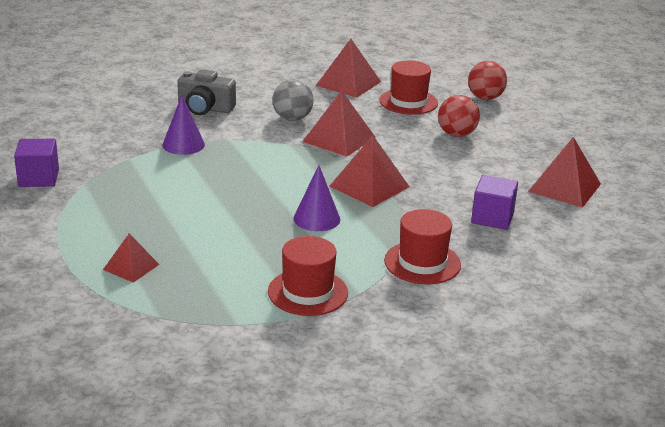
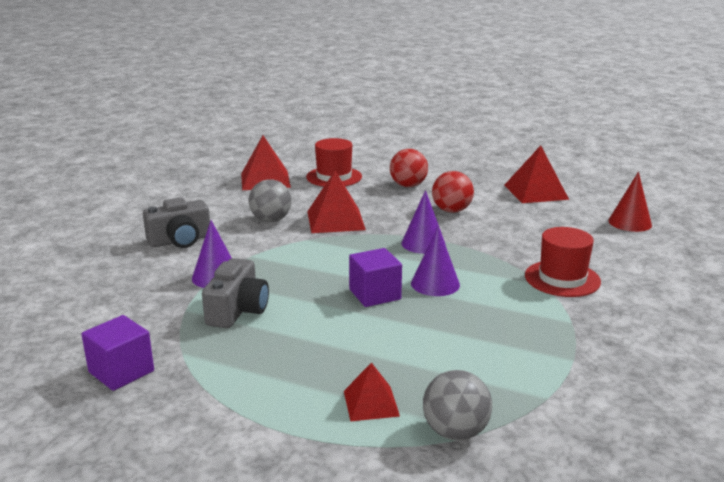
camera: 40 degrees left, 5 degrees down
red hat [268,236,348,316] -> none
red pyramid [330,135,410,207] -> purple cone [401,190,446,254]
red ball [468,61,507,100] -> red ball moved to [432,171,474,213]
purple cube [471,175,518,230] -> purple cube moved to [349,248,402,307]
none -> grey camera [202,258,269,328]
none -> grey ball [423,370,492,441]
none -> red cone [608,172,652,232]

